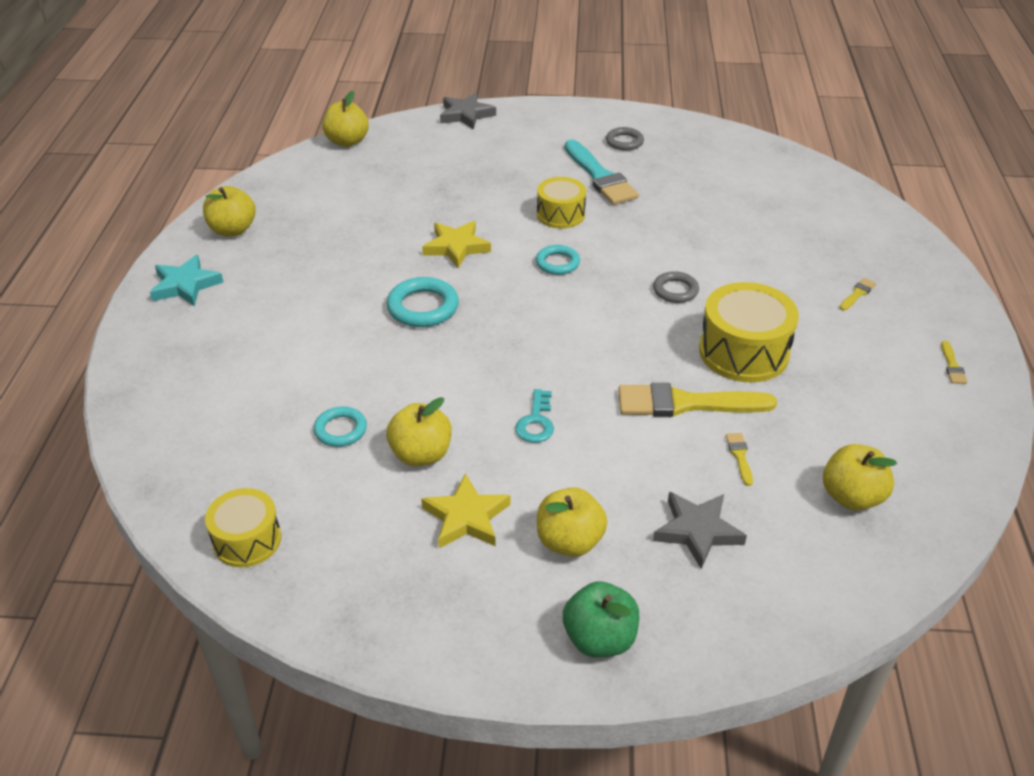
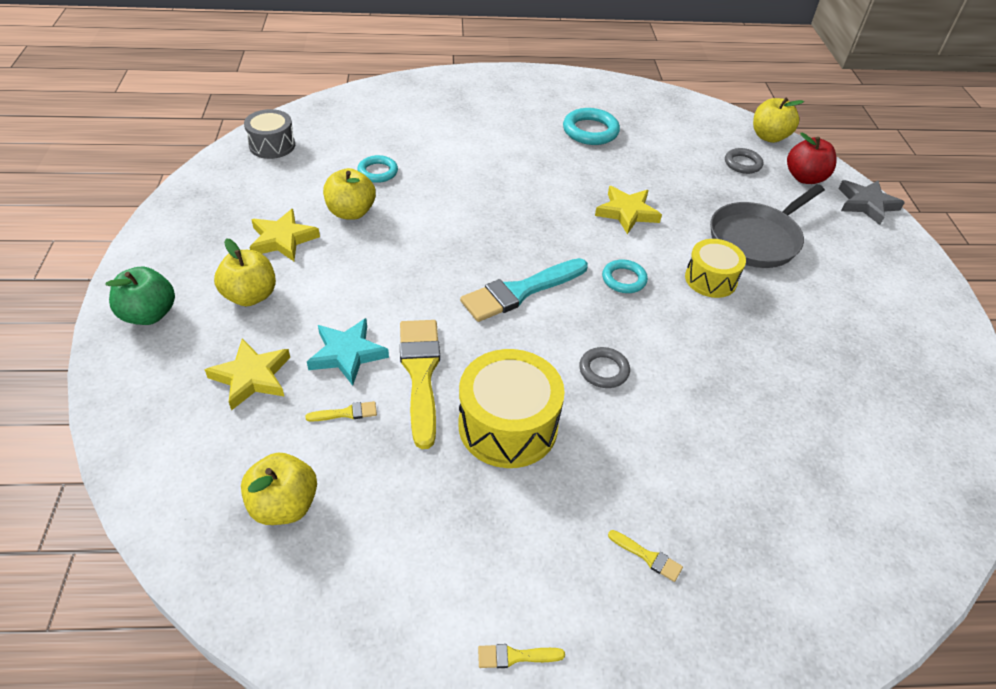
camera: 80 degrees right, 5 degrees up
turquoise star [150,255,224,306] -> turquoise star moved to [307,318,389,386]
yellow apple [203,186,256,236] -> none
yellow drum [205,488,281,567] -> grey drum [244,109,295,159]
turquoise ring [386,277,459,327] -> turquoise ring moved to [563,108,620,145]
turquoise key [515,389,554,443] -> none
turquoise brush [565,139,639,205] -> turquoise brush moved to [460,258,588,322]
grey ring [606,127,644,151] -> grey ring moved to [725,148,763,174]
grey star [653,492,747,569] -> yellow star [205,339,290,410]
none -> grey pan [710,184,825,268]
none -> red apple [787,133,837,184]

